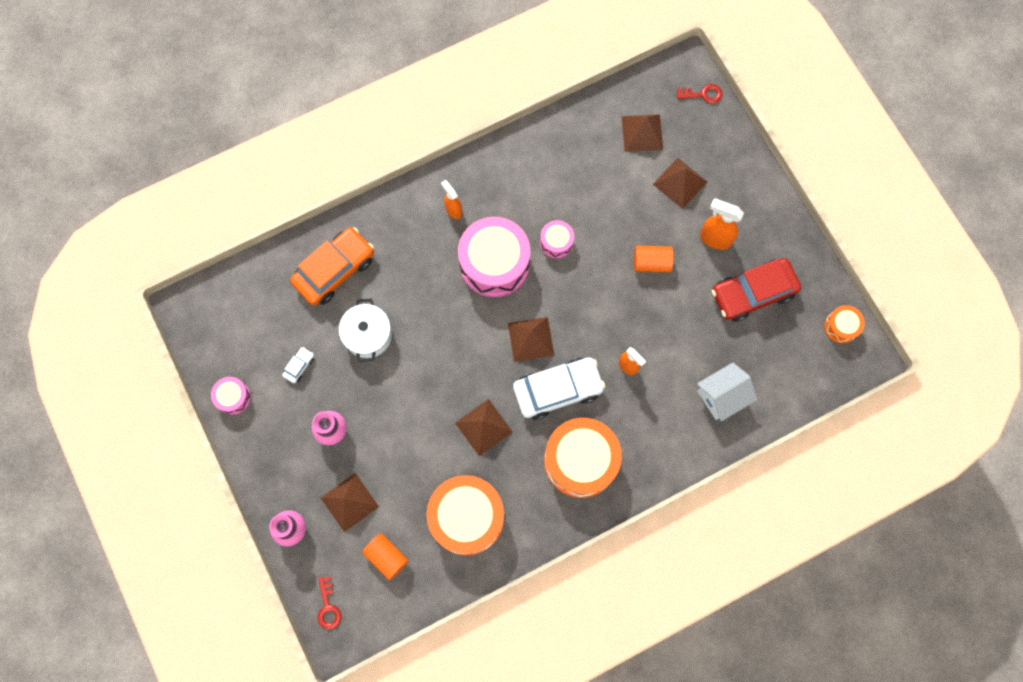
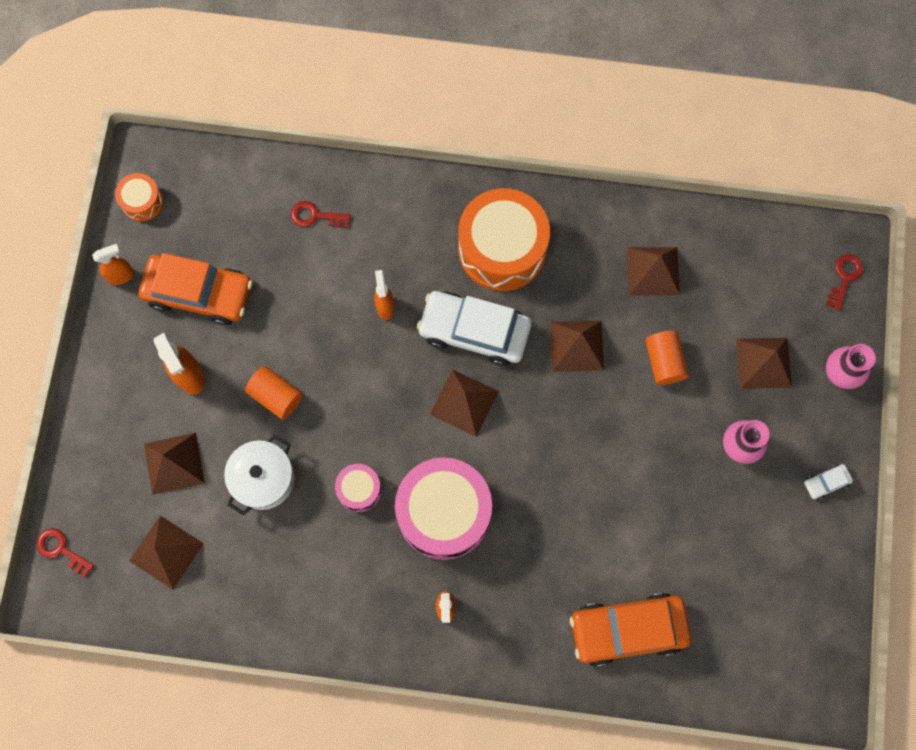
camera: 145 degrees left, 0 degrees up
pink drum [211,377,251,415] -> none
white car [282,347,314,383] -> white car moved to [804,464,853,500]
white pot [339,299,392,362] -> white pot moved to [224,434,295,516]
orange cylinder [362,533,409,580] -> orange cylinder moved to [645,330,689,385]
orange drum [427,475,504,555] -> brown pyramid [627,247,680,295]
white house [697,363,757,421] -> red key [291,201,351,228]
red car [712,258,801,322] -> orange car [139,253,253,325]
none -> orange spray bottle [92,244,134,285]

